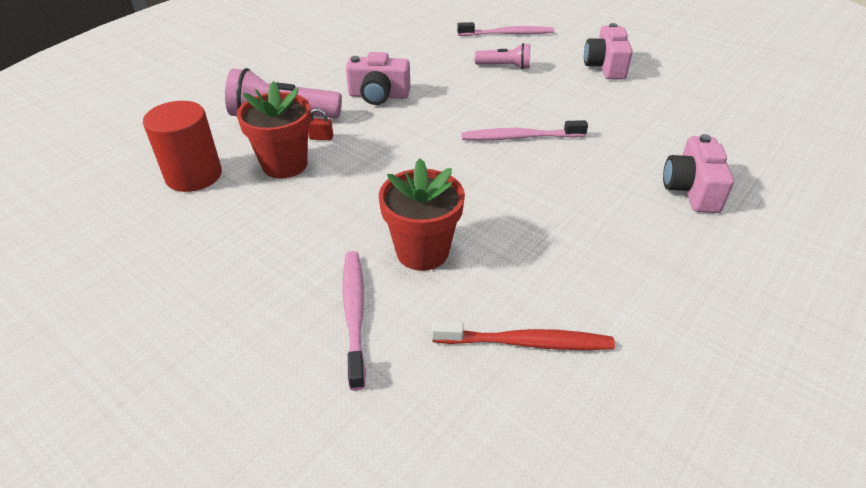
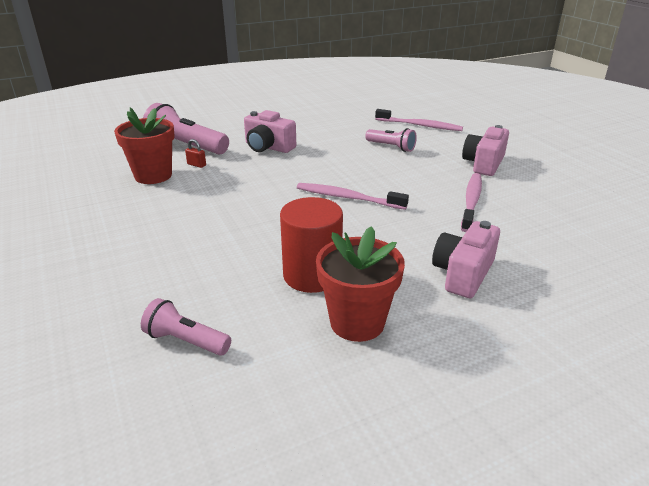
camera: 25 degrees right, 10 degrees down
red cylinder [143,101,222,192] -> red cylinder moved to [280,197,343,293]
pink toothbrush [342,251,366,391] -> pink toothbrush moved to [461,173,482,232]
red flower pot [379,158,465,271] -> red flower pot moved to [316,226,405,342]
red toothbrush [432,320,615,350] -> pink flashlight [141,298,231,356]

